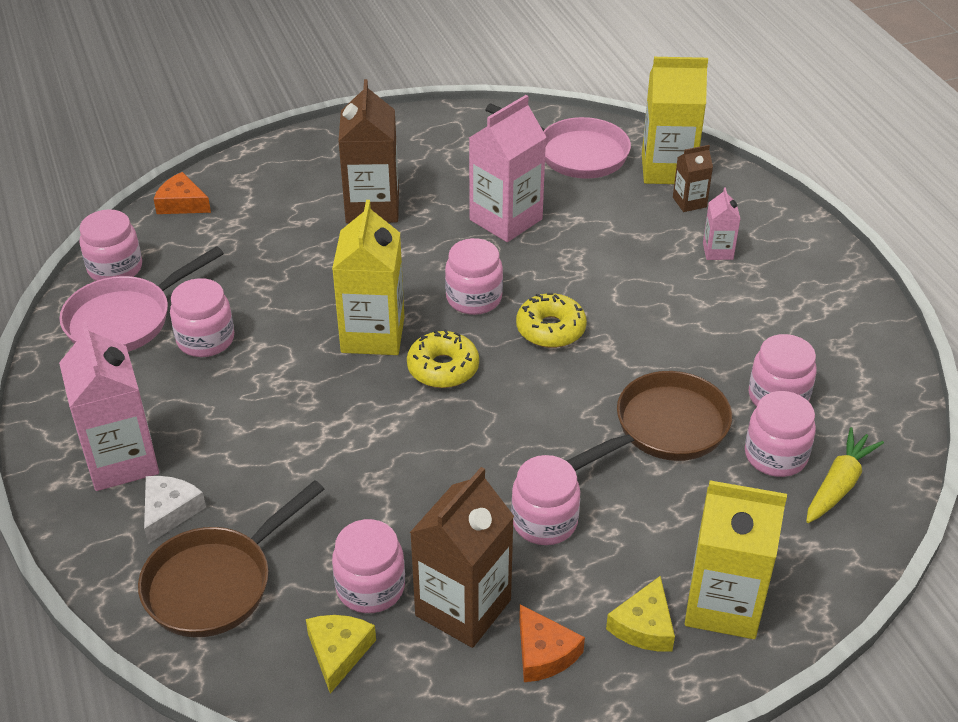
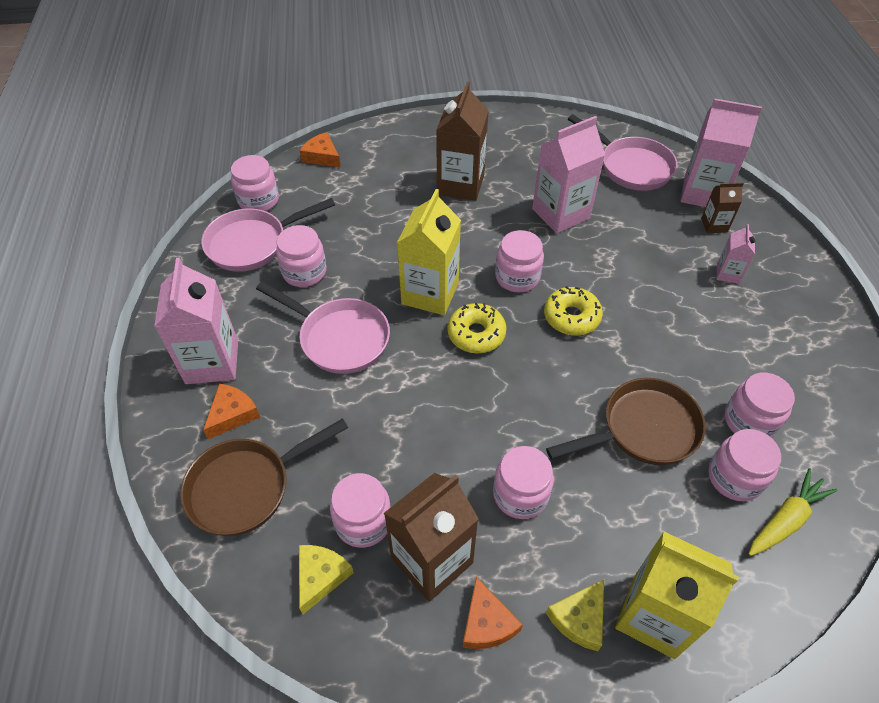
camera: 15 degrees right, 10 degrees up
white cheese [144,476,206,544] -> orange cheese [203,384,260,439]
yellow carton [642,57,708,184] -> pink carton [681,98,762,207]
none -> pink pan [256,281,390,374]

